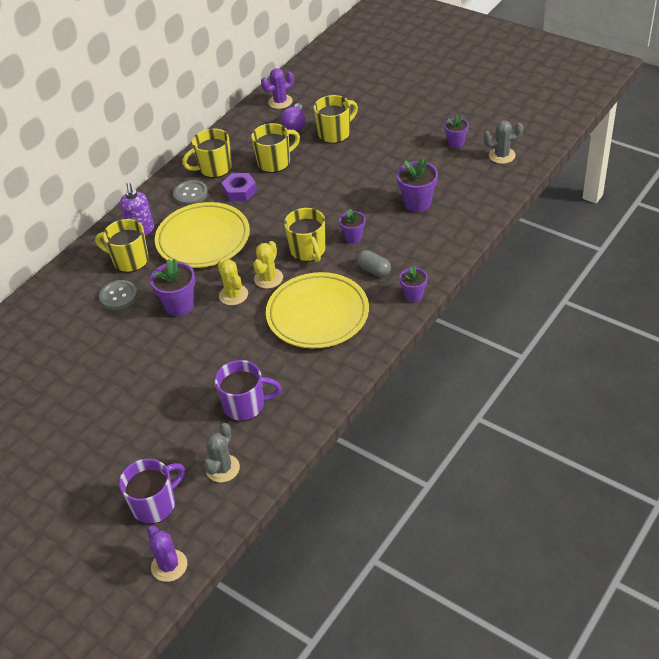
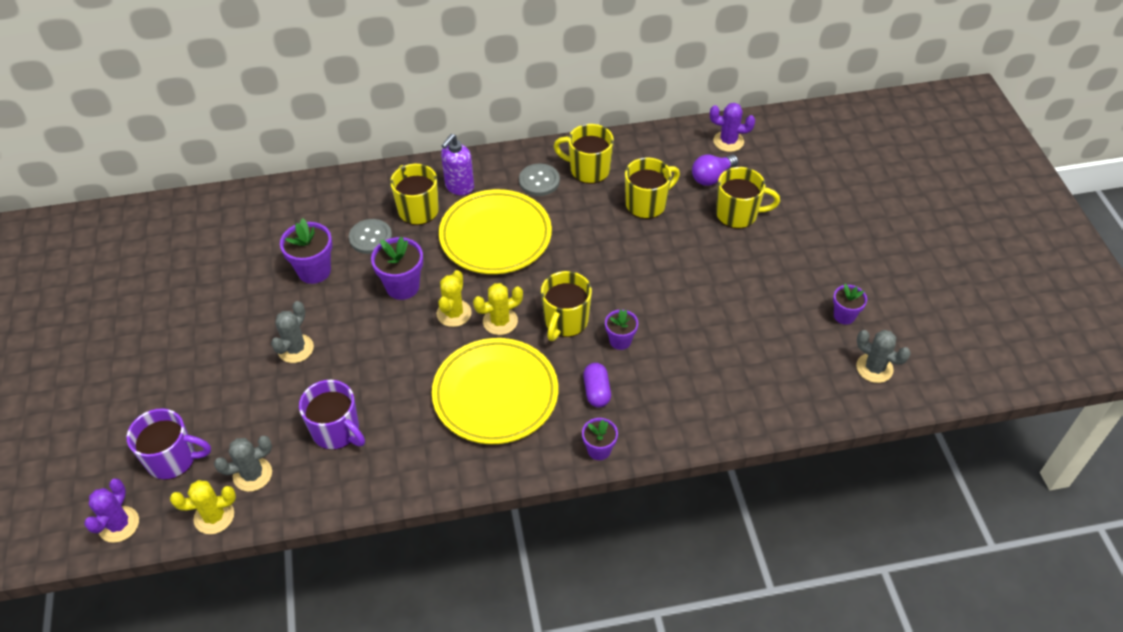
camera: 40 degrees right, 5 degrees up
purple nut [221,173,257,201] -> none
yellow mug [251,123,300,173] -> yellow mug turned 45 degrees counterclockwise [625,158,680,219]
grey capsule [356,250,391,277] -> purple capsule [583,363,611,407]
purple flower pot [397,158,438,212] -> purple flower pot moved to [280,218,332,284]
none -> yellow cactus [170,480,236,534]
none -> grey cactus [271,301,314,363]

